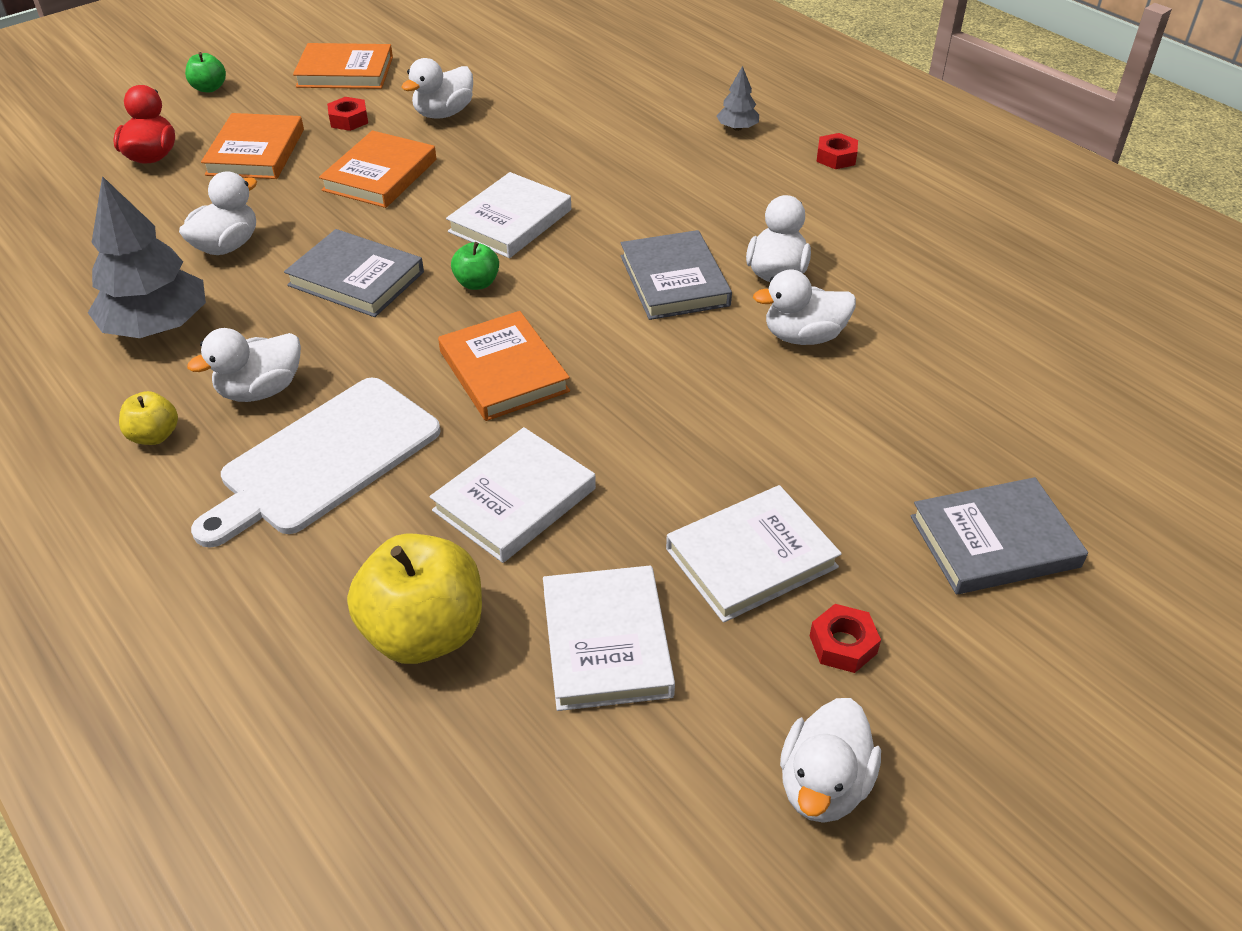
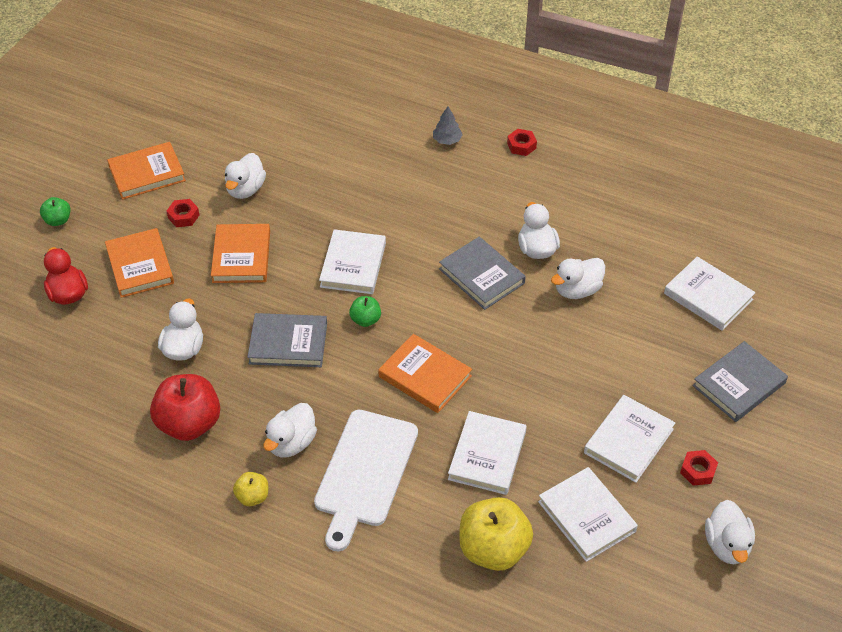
camera: 25 degrees left, 5 degrees up
grey tree [88,176,206,338] -> red apple [150,374,220,441]
none -> white book [664,256,756,331]

